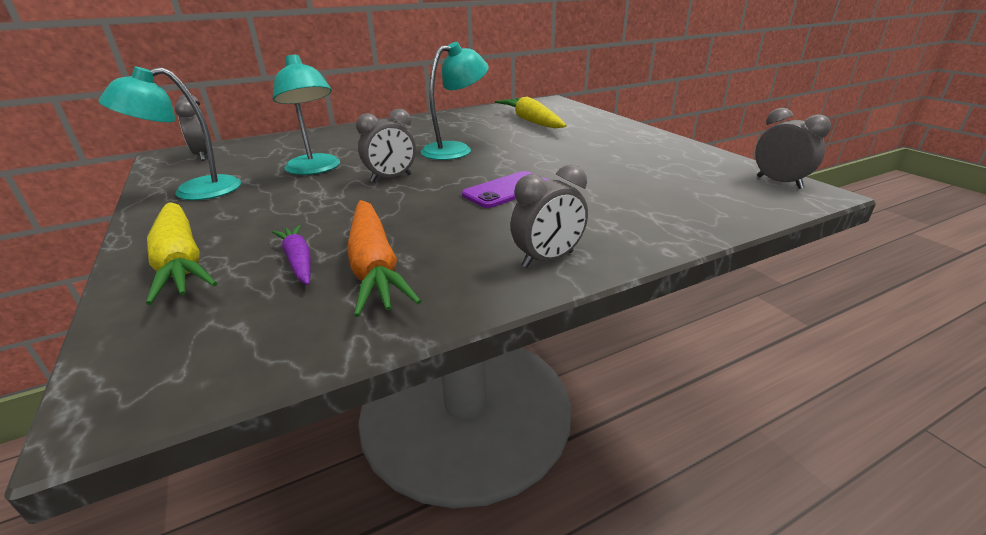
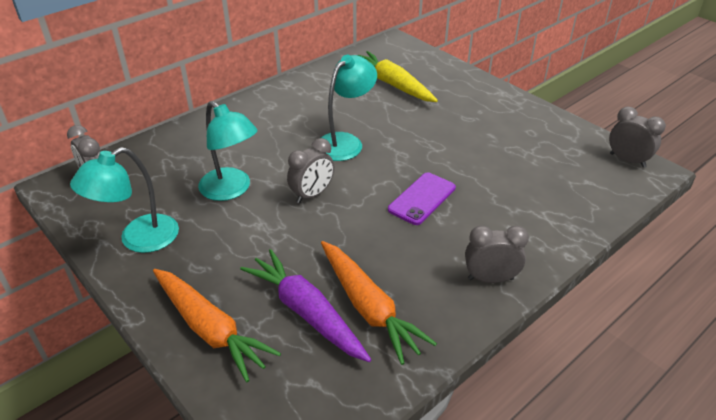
camera: 15 degrees left, 10 degrees up
yellow carrot [146,202,217,305] -> orange carrot [153,269,281,382]
purple carrot [272,225,311,285] -> purple carrot [240,249,372,362], size x1.77
grey clock [510,165,588,268] -> grey clock turned 135 degrees counterclockwise [465,226,529,283]

